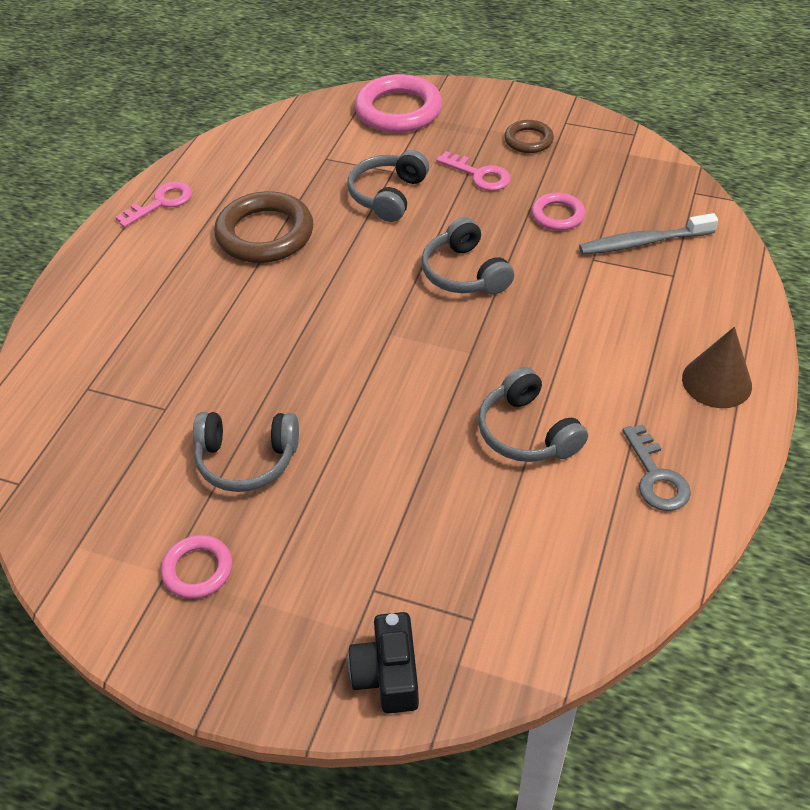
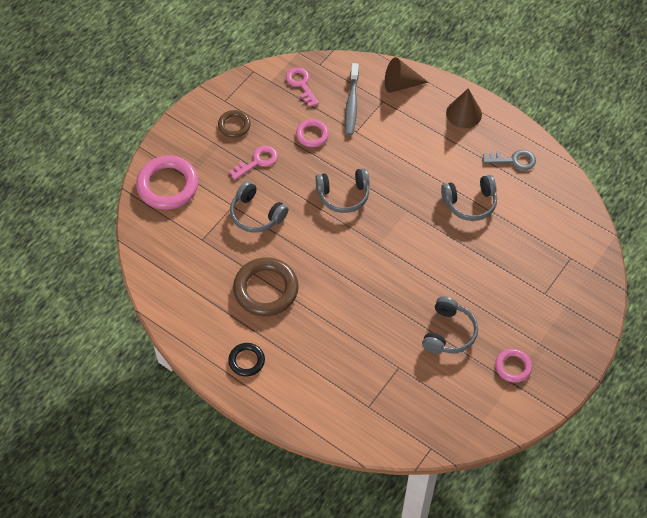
camera: 75 degrees left, 10 degrees up
pink key [115,181,192,228] -> pink key moved to [286,67,319,107]
black camera [348,612,419,713] -> none
none -> black ring [228,343,265,377]
none -> brown cone [385,57,429,93]

